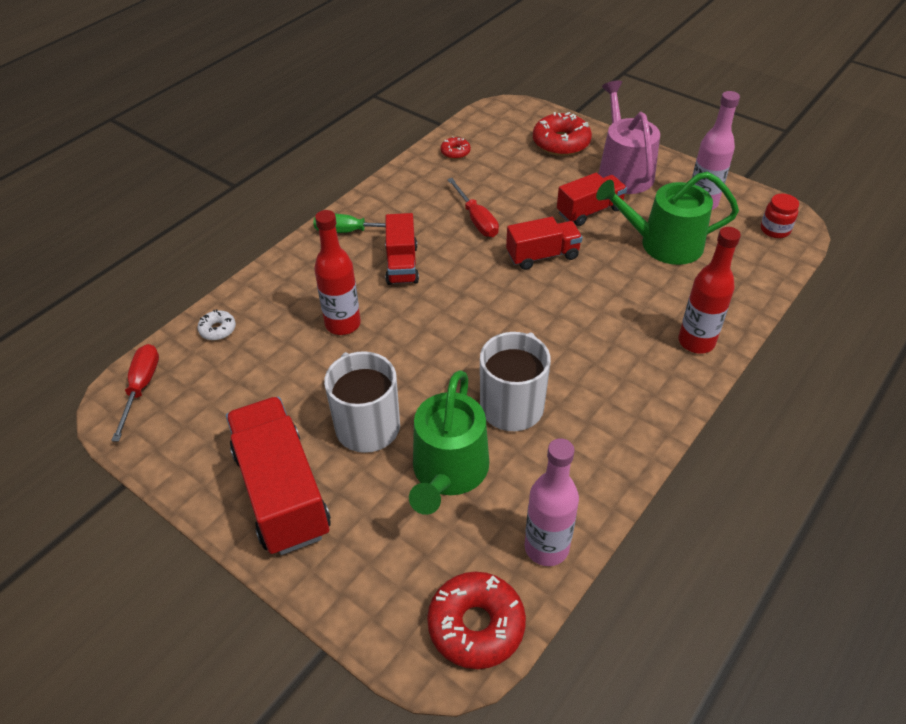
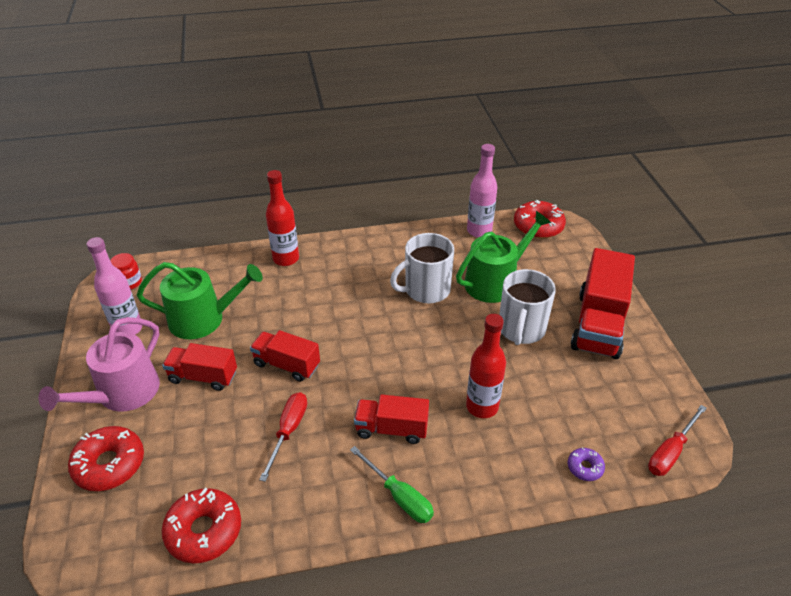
camera: 140 degrees left, 5 degrees down
white donut [197,309,236,340] -> purple donut [568,447,605,481]
red truck [385,213,419,285] -> red truck turned 120 degrees counterclockwise [354,394,429,444]
red donut [441,136,471,159] -> red donut [162,488,241,564], size x1.96
green watering can [596,172,739,265] -> green watering can turned 45 degrees counterclockwise [136,262,263,339]

